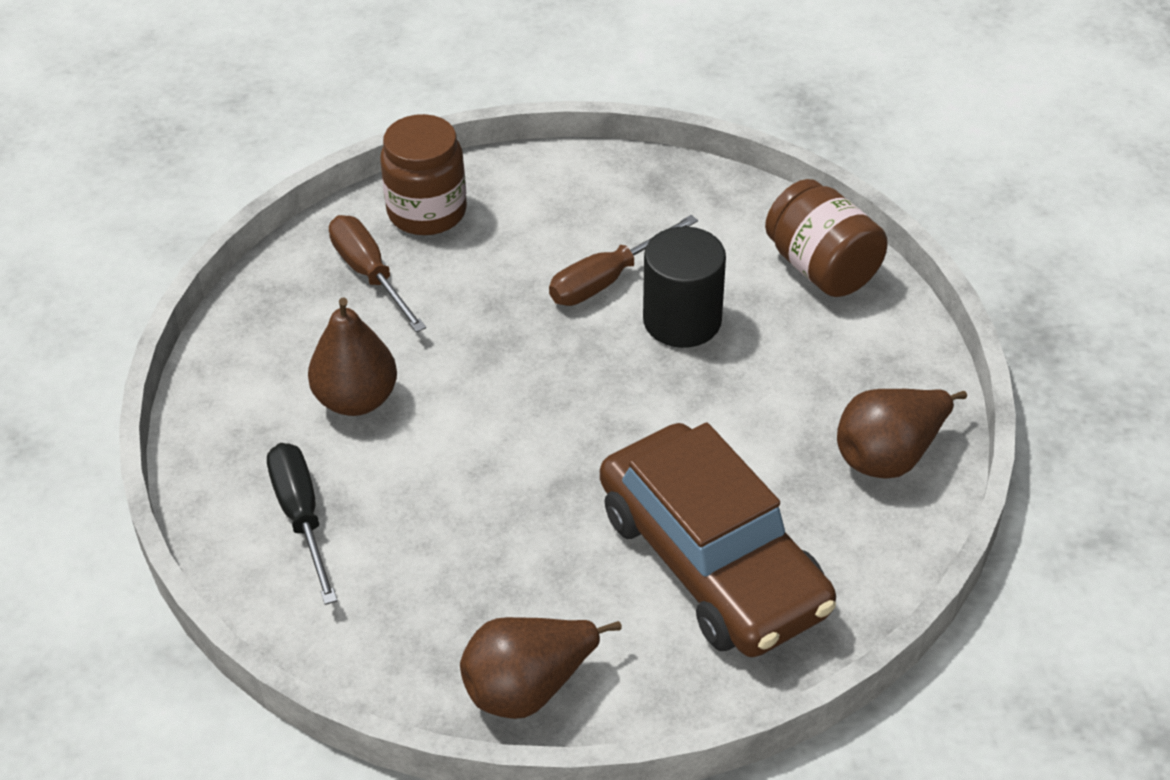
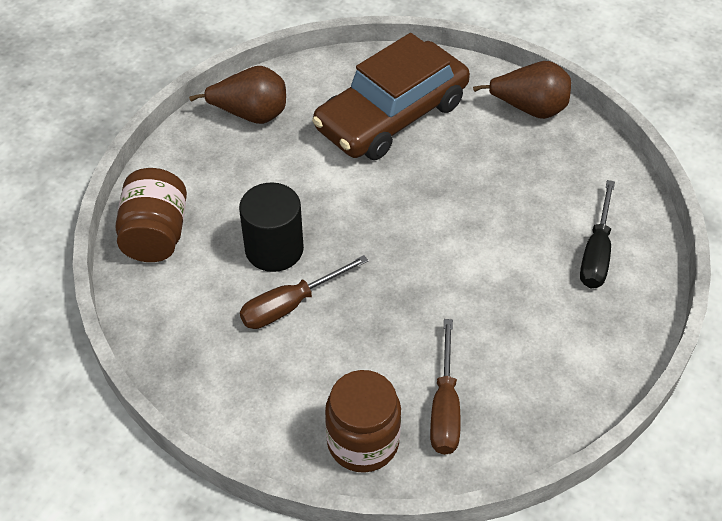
camera: 145 degrees left, 5 degrees up
brown pear [308,298,397,416] -> none
brown screwdriver [549,215,698,306] -> brown screwdriver turned 150 degrees clockwise [240,255,368,329]
brown car [600,422,836,657] -> brown car turned 135 degrees counterclockwise [312,33,470,160]

